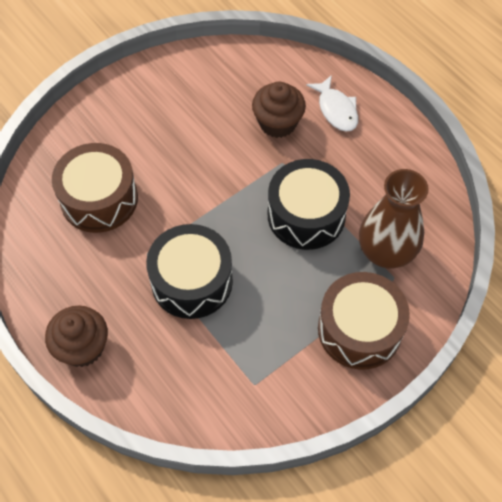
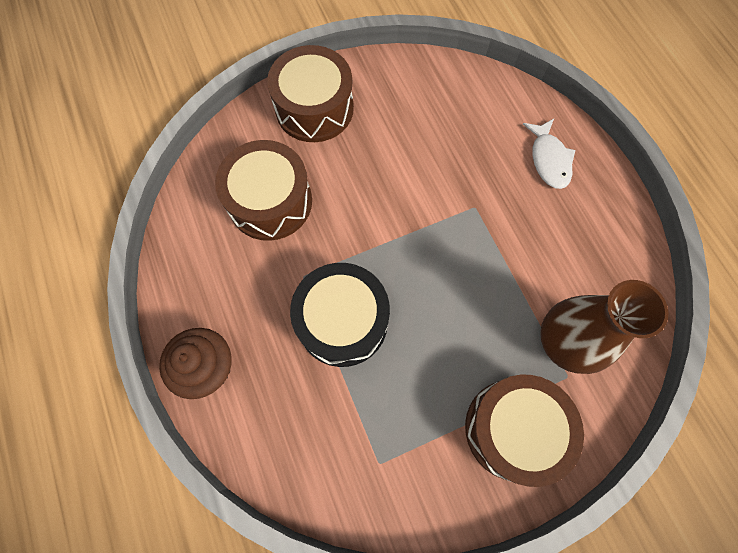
camera: 15 degrees right, 10 degrees up
brown cupcake [252,82,306,138] -> none
black drum [268,159,350,250] -> none
none -> brown drum [267,45,354,142]

